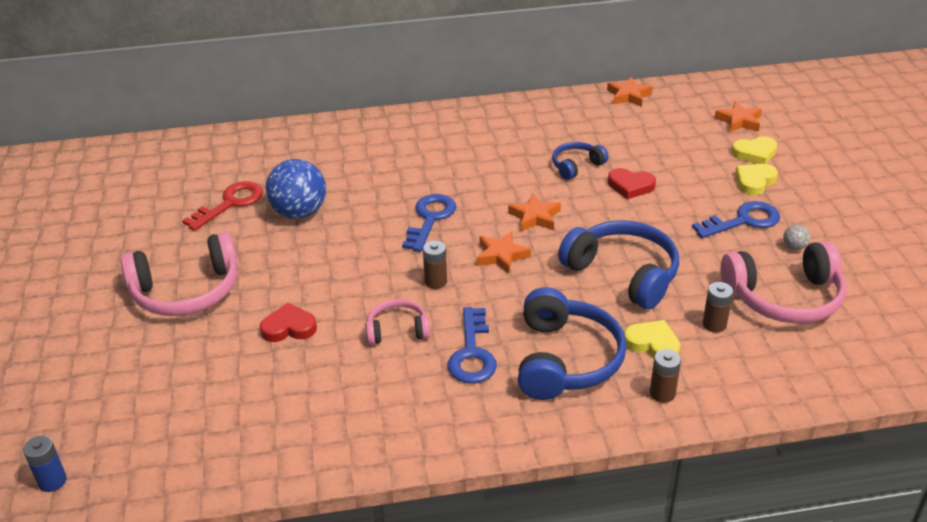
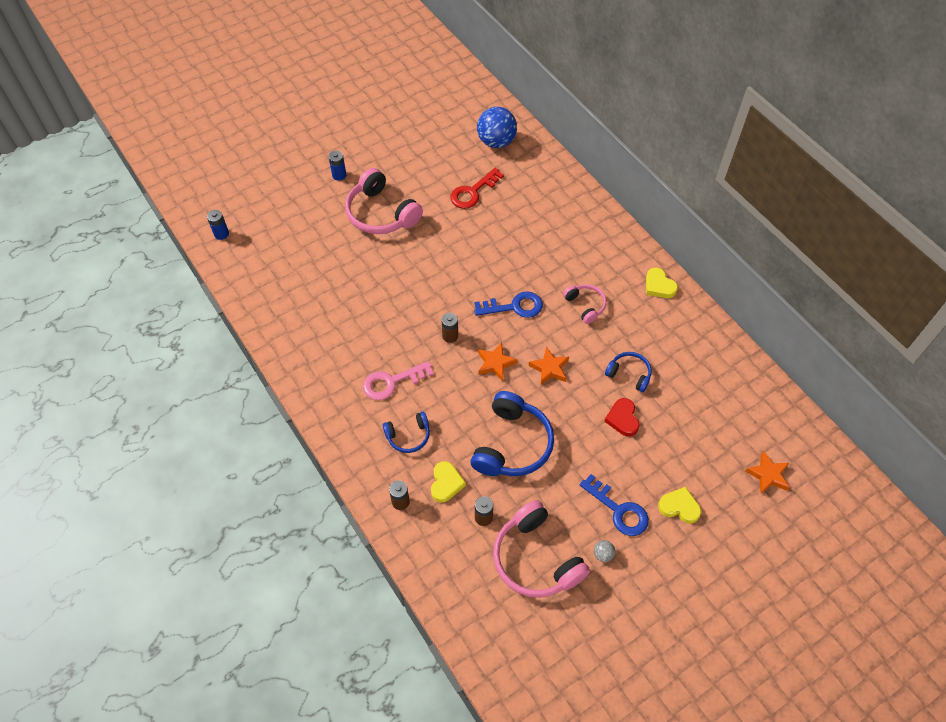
camera: 65 degrees right, 20 degrees up
red key [182,181,263,231] -> red key turned 120 degrees clockwise [450,168,504,209]
red heart [260,303,317,342] -> none
blue ball [266,159,326,219] -> blue ball moved to [477,107,517,148]
pink headphones [366,299,430,345] -> pink headphones moved to [563,284,606,324]
blue key [448,307,497,384] -> pink key [363,361,434,400]
blue headphones [518,287,627,400] -> blue headphones [383,412,430,453], size x0.54
orange star [607,77,653,107] -> none
yellow heart [731,136,777,164] -> yellow heart moved to [646,268,678,298]
none -> blue battery [328,151,346,181]

